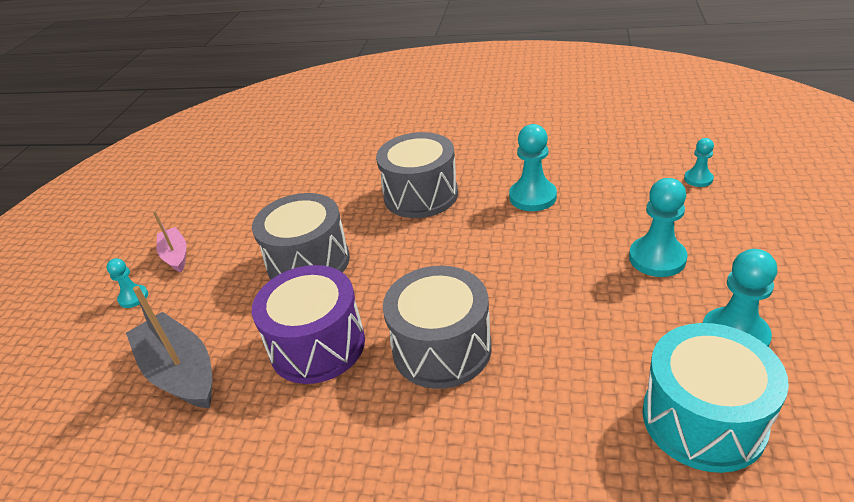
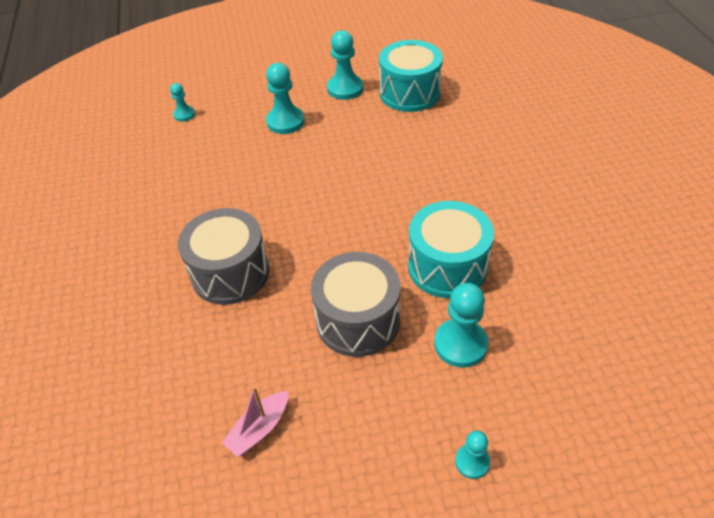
camera: 115 degrees left, 10 degrees up
grey boat [126,286,212,409] -> none
pink boat [153,211,187,272] -> pink boat moved to [222,386,288,457]
purple drum [252,265,365,384] -> turquoise drum [408,201,494,298]
grey drum [383,266,492,389] -> none
turquoise pawn [509,124,557,211] -> turquoise pawn moved to [434,283,488,368]

